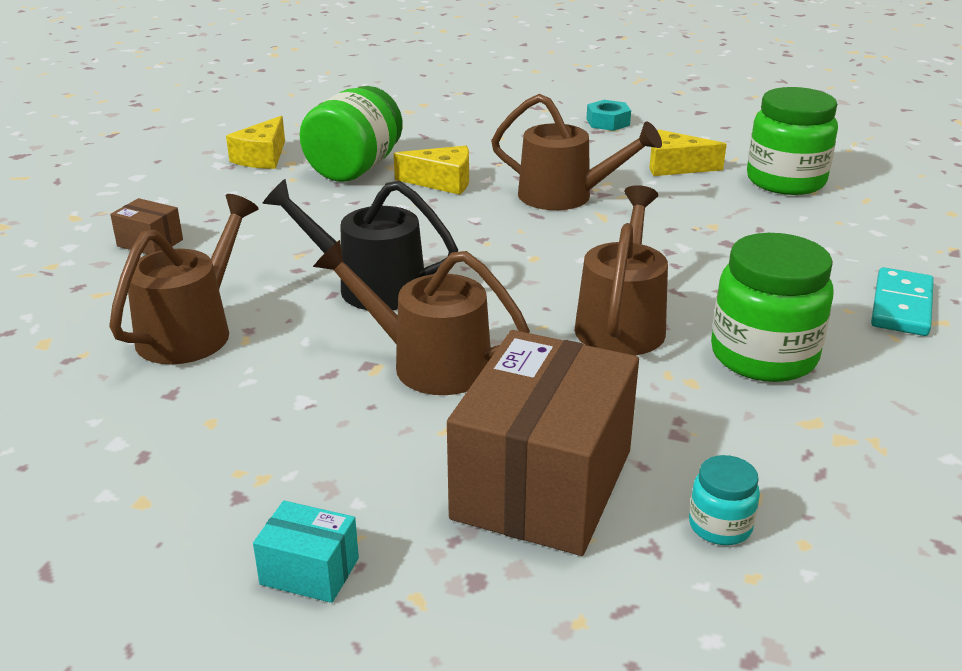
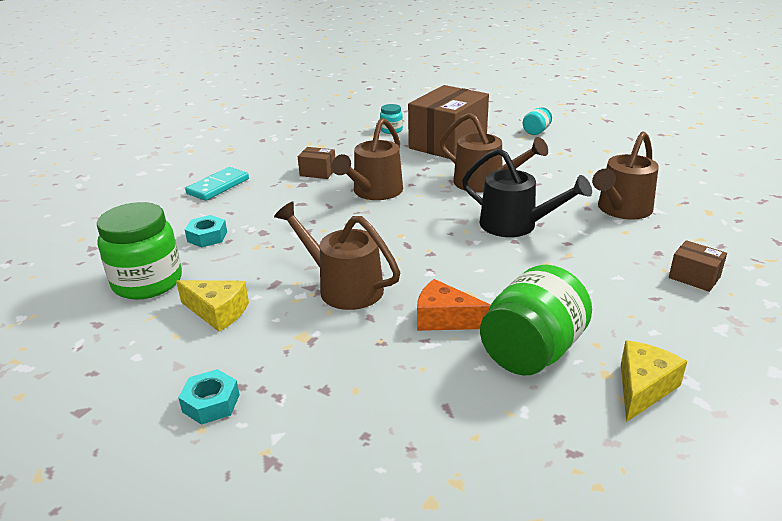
camera: 165 degrees left, 0 degrees up
turquoise box [253,501,359,603] -> turquoise jar [523,107,552,135]
yellow cheese [394,146,469,195] -> orange cheese [417,279,491,331]
green jar [711,233,834,382] -> brown box [298,147,335,179]
none -> turquoise nut [185,215,227,248]

